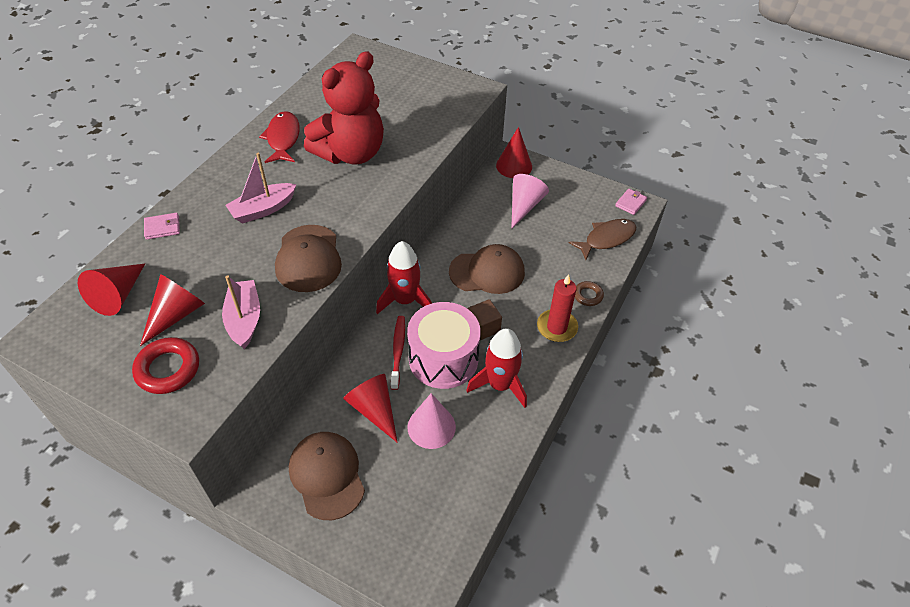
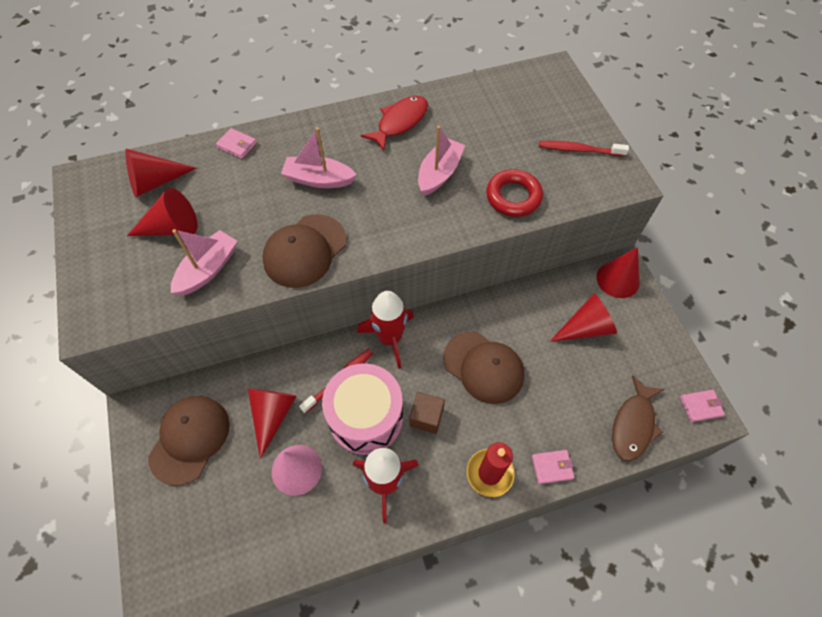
camera: 45 degrees right, 10 degrees up
red ring [132,337,199,394] -> red ring moved to [486,169,543,217]
red teddy bear [304,51,384,164] -> pink boat [418,126,465,196]
pink cone [511,174,549,229] -> red cone [549,293,617,342]
brown fish [569,219,636,260] -> brown fish turned 105 degrees clockwise [612,375,664,461]
brown ring [575,281,604,306] -> pink wallet [532,450,574,484]
none -> red toothbrush [539,141,629,157]

